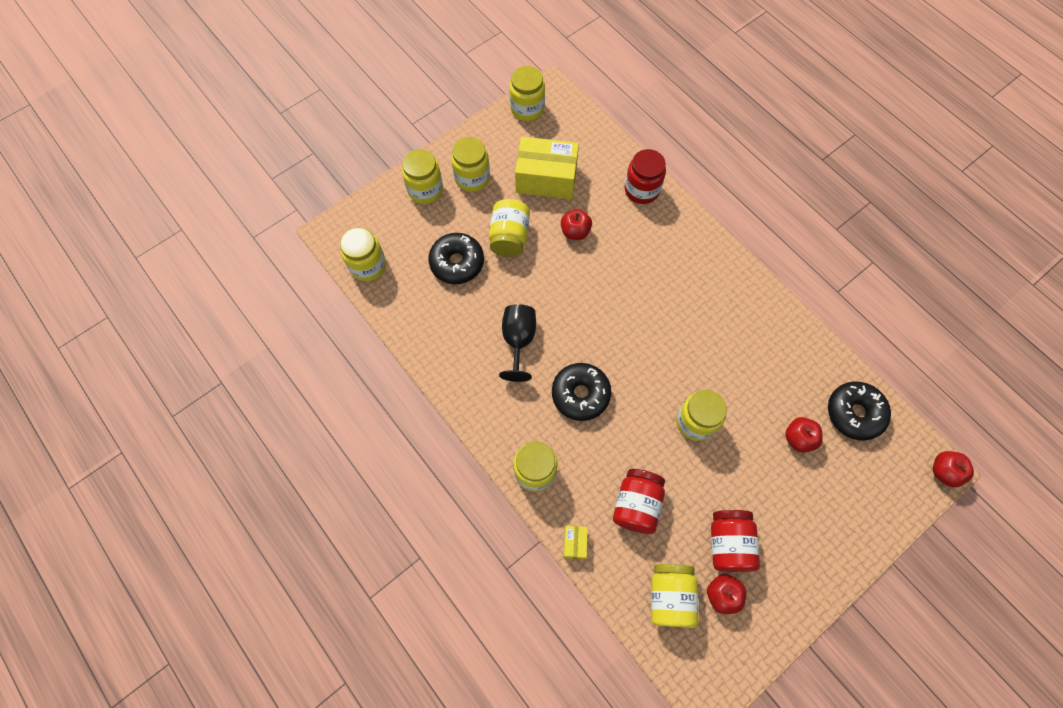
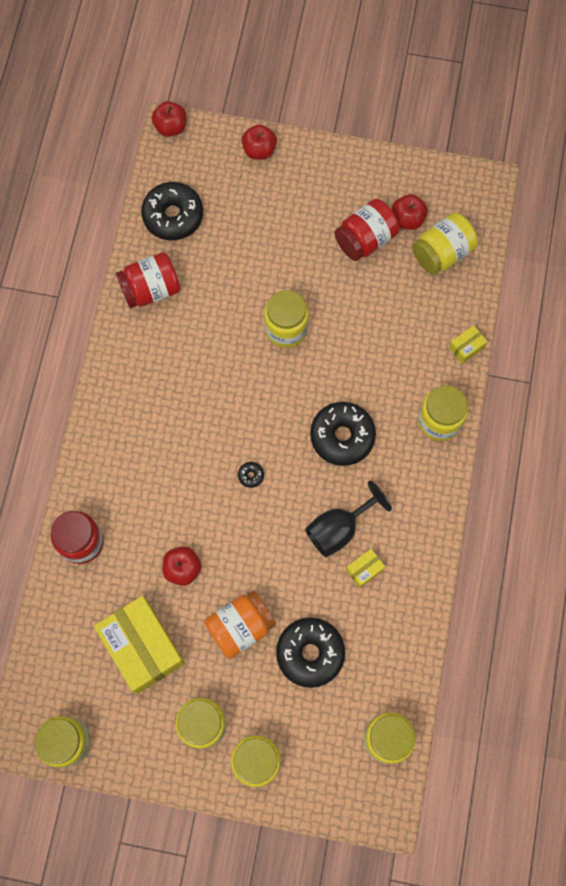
camera: 130 degrees left, 5 degrees up
yellow jar [489,199,530,257] -> orange jar [204,591,276,659]
red jar [613,469,665,534] -> red jar moved to [116,252,180,308]
red apple [785,417,823,453] -> red apple moved to [242,124,277,160]
none -> black donut [238,462,264,488]
none -> yellow box [346,549,385,588]

